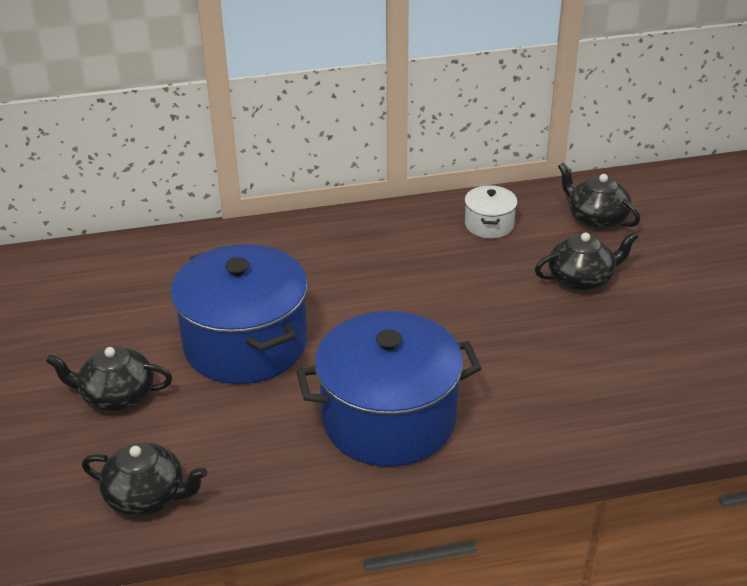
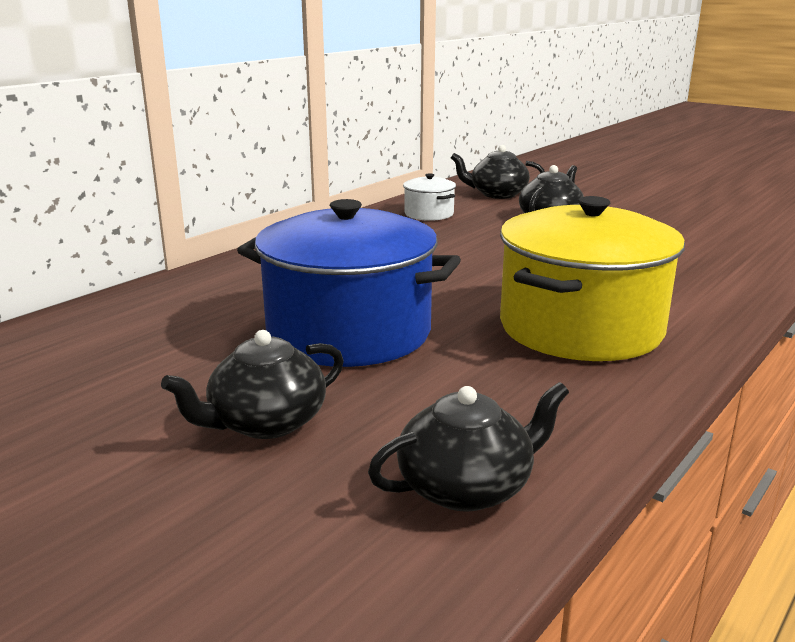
camera: 40 degrees left, 15 degrees down
blue pot [296,311,482,467] -> yellow pot [500,196,685,361]

